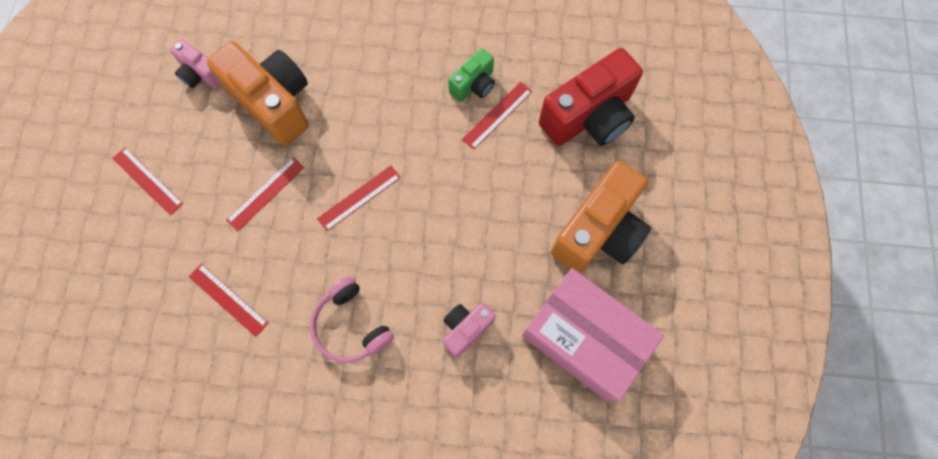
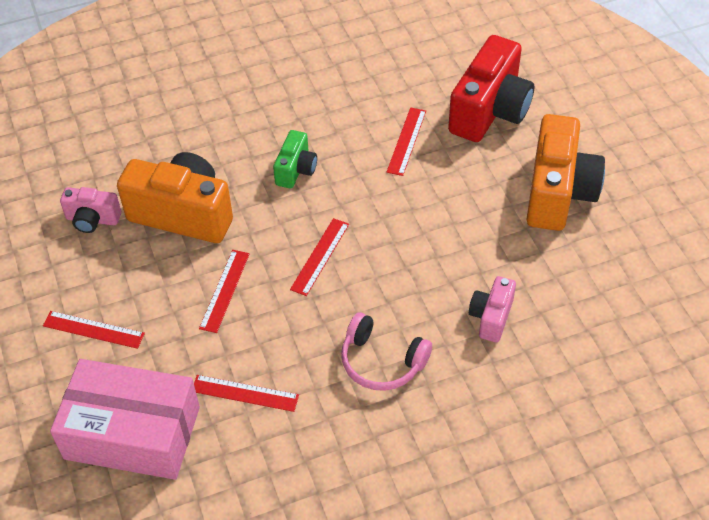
camera: 25 degrees left, 20 degrees down
green camera [448,48,495,102] -> green camera moved to [273,130,317,189]
pink box [522,268,664,402] -> pink box moved to [50,359,200,480]

